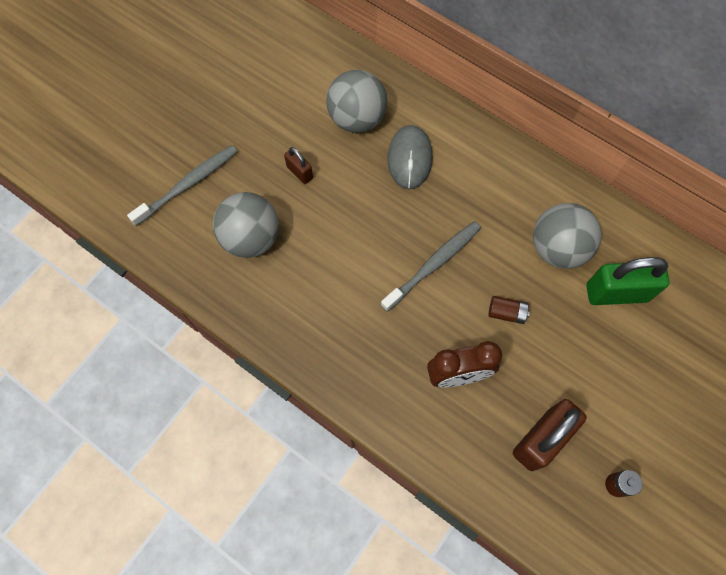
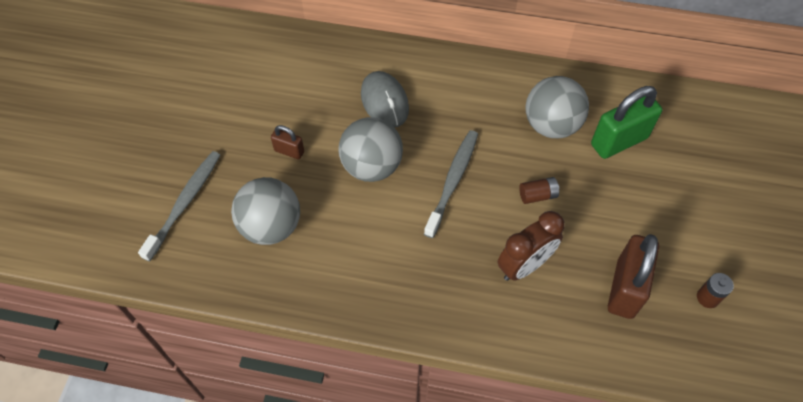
camera: 25 degrees left, 10 degrees down
grey ball [326,70,387,133] -> grey ball moved to [338,117,403,182]

